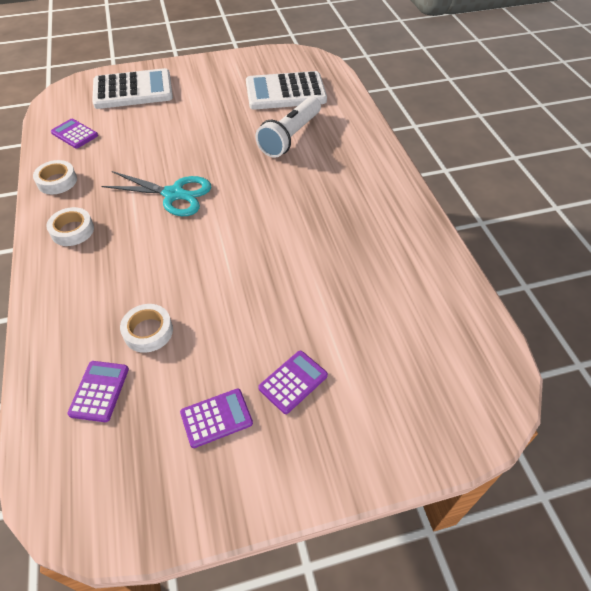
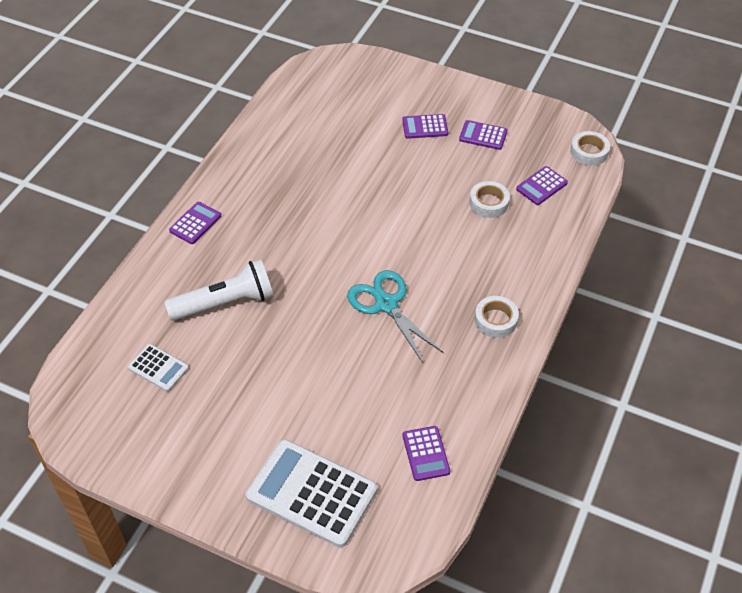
camera: 140 degrees left, 0 degrees up
white tape [33,160,77,194] -> white tape moved to [570,131,610,166]
white calculator [246,71,327,110] -> white calculator [128,344,189,392], size x0.50
none -> purple calculator [169,202,221,244]

